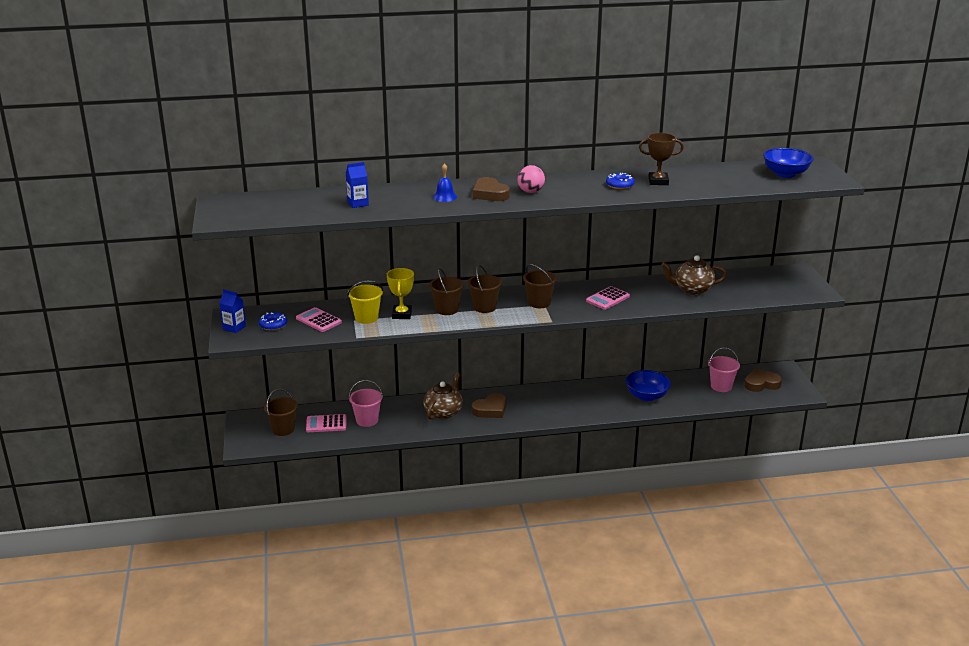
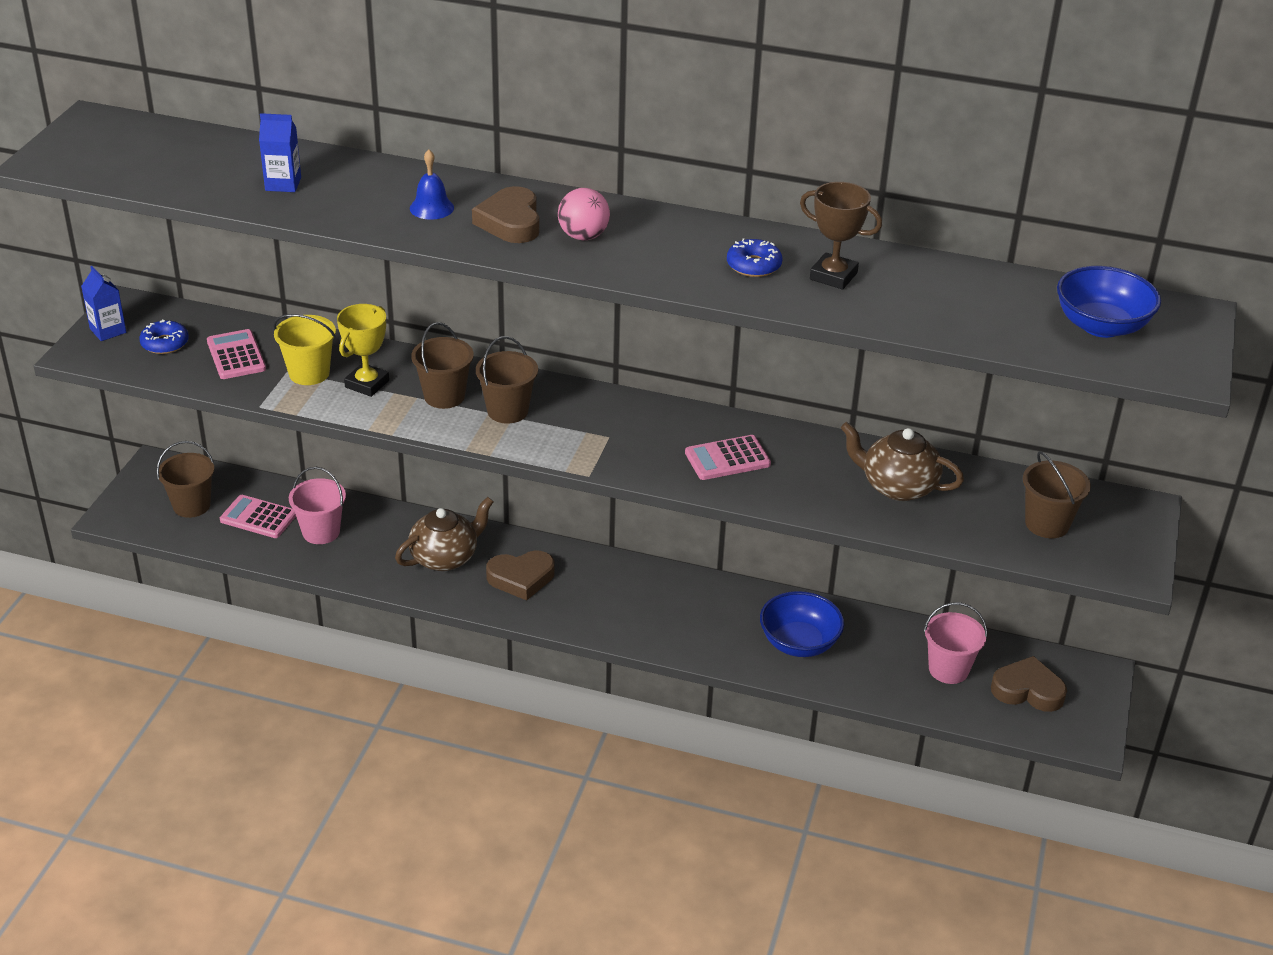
camera: 25 degrees right, 10 degrees up
brown bucket [523,264,557,308] -> brown bucket moved to [1023,451,1091,538]

